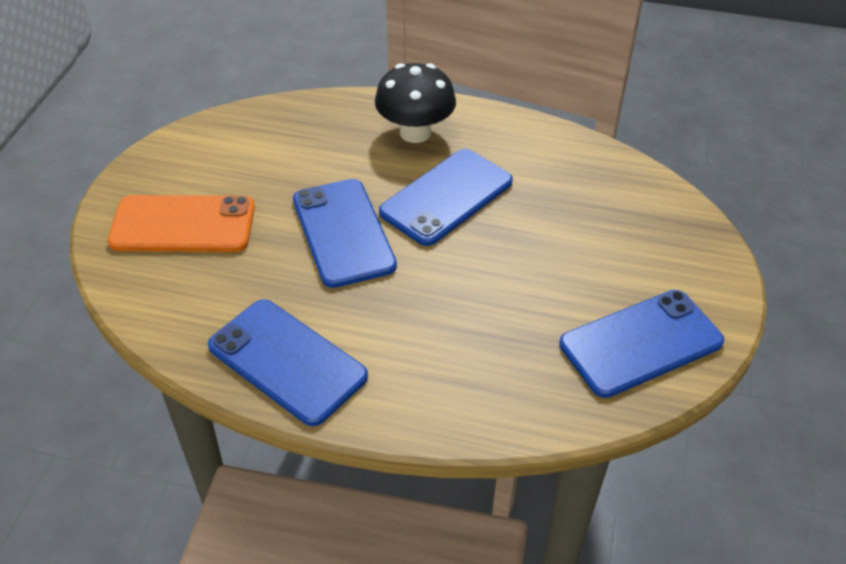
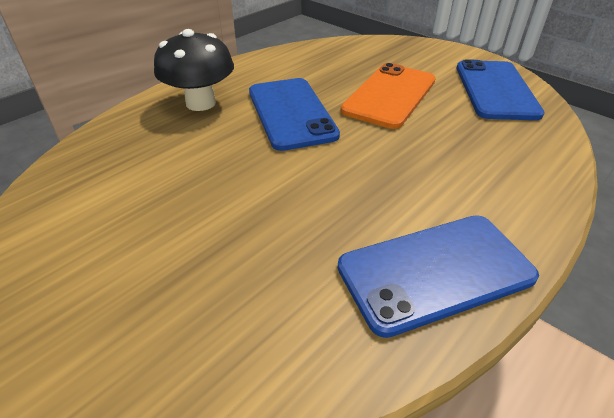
camera: 60 degrees left, 5 degrees down
orange phone [108,195,255,252] -> orange phone moved to [341,63,436,129]
blue phone [293,179,397,288] -> none

